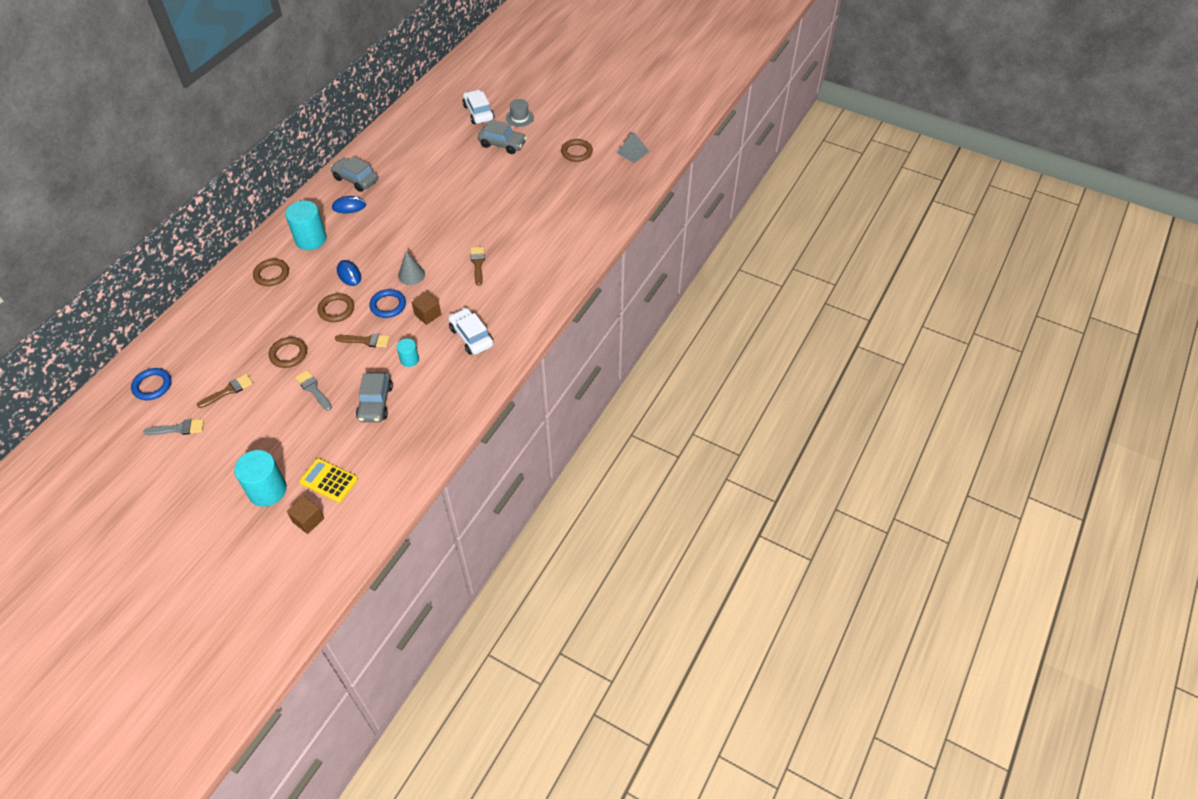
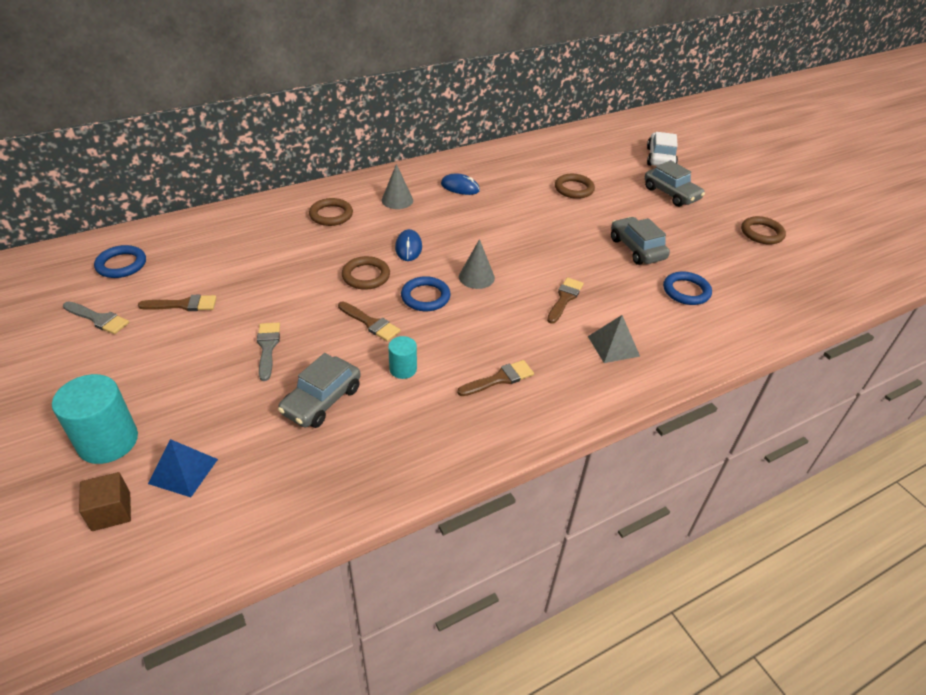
camera: 30 degrees right, 10 degrees down
brown ring [269,337,307,368] -> brown ring moved to [555,174,595,199]
turquoise cylinder [285,201,327,250] -> grey cone [382,164,413,209]
yellow calculator [299,458,358,503] -> blue pyramid [148,439,218,497]
grey car [330,156,378,192] -> grey car moved to [611,217,670,265]
brown cube [411,292,441,325] -> none
white car [448,308,494,355] -> brown brush [457,360,534,396]
grey hat [506,99,534,127] -> none
grey pyramid [616,132,650,163] -> grey pyramid moved to [588,315,640,363]
none -> blue ring [663,271,712,305]

